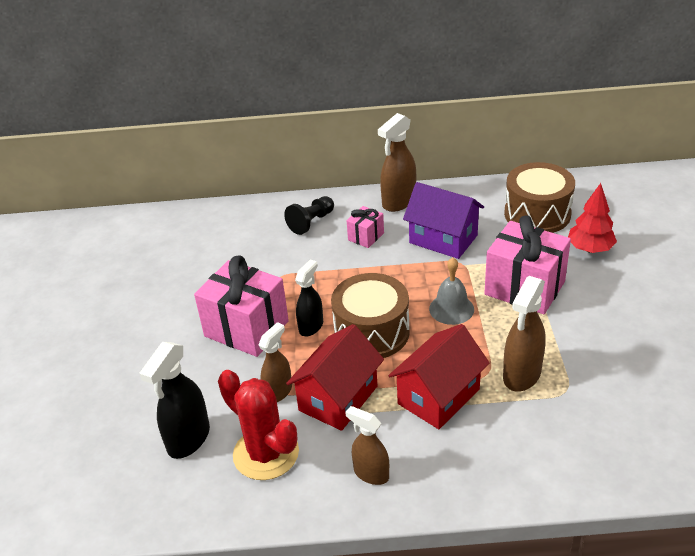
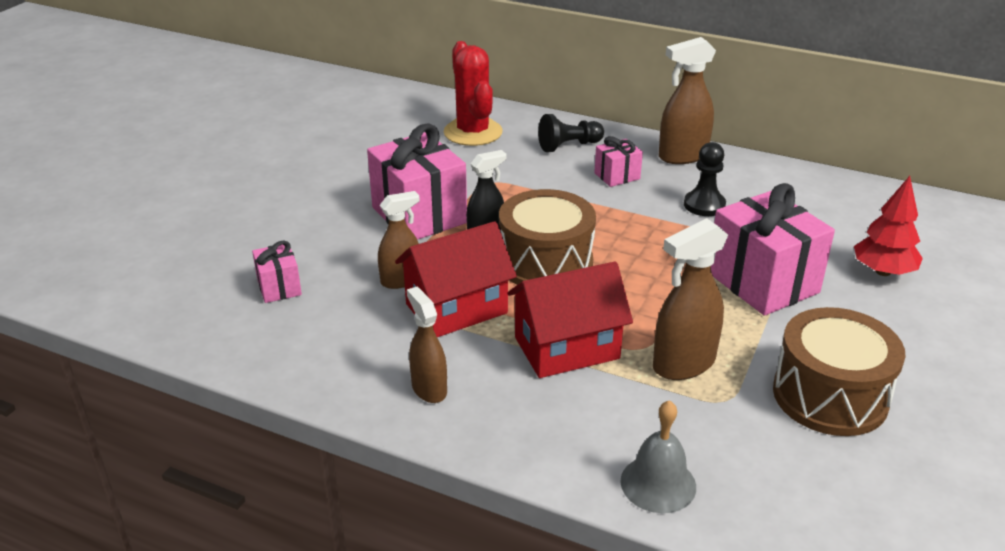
camera: 25 degrees right, 5 degrees down
black spray bottle [140,342,210,459] -> pink gift [252,240,302,303]
red cactus [218,370,299,480] -> red cactus moved to [443,41,503,146]
purple house [403,182,484,259] -> black pawn [684,142,726,216]
grey bell [429,257,474,325] -> grey bell moved to [620,400,696,513]
brown drum [504,162,575,233] -> brown drum moved to [773,307,906,436]

